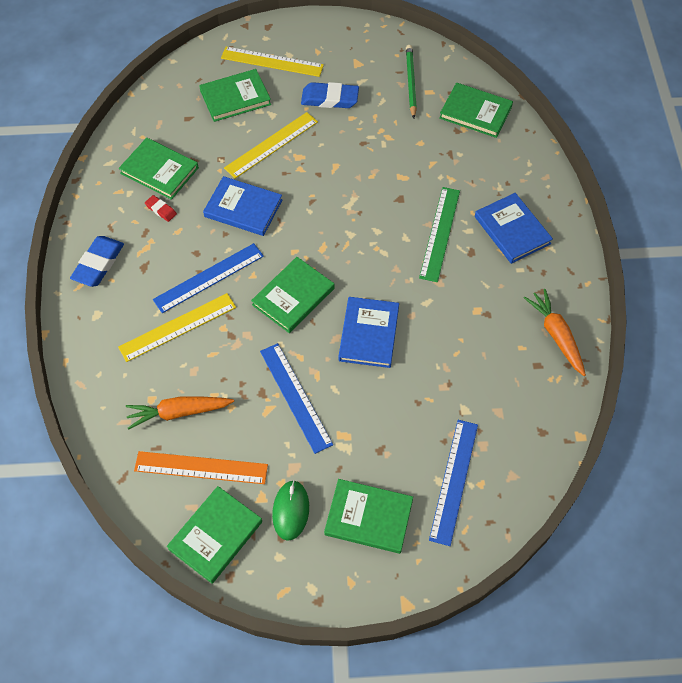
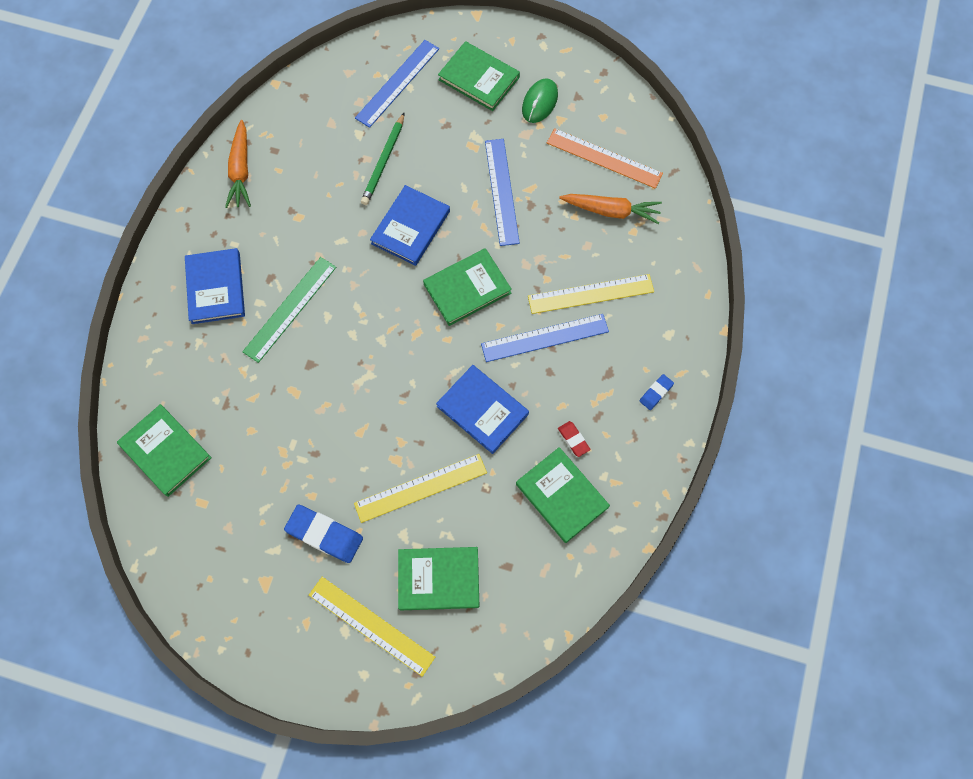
camera: 160 degrees left, 10 degrees up
blue eraser [70,236,124,287] -> blue eraser [639,374,674,410], size x0.53
green book [167,486,262,583] -> none
green pencil [406,45,417,119] -> green pencil moved to [361,113,404,205]

